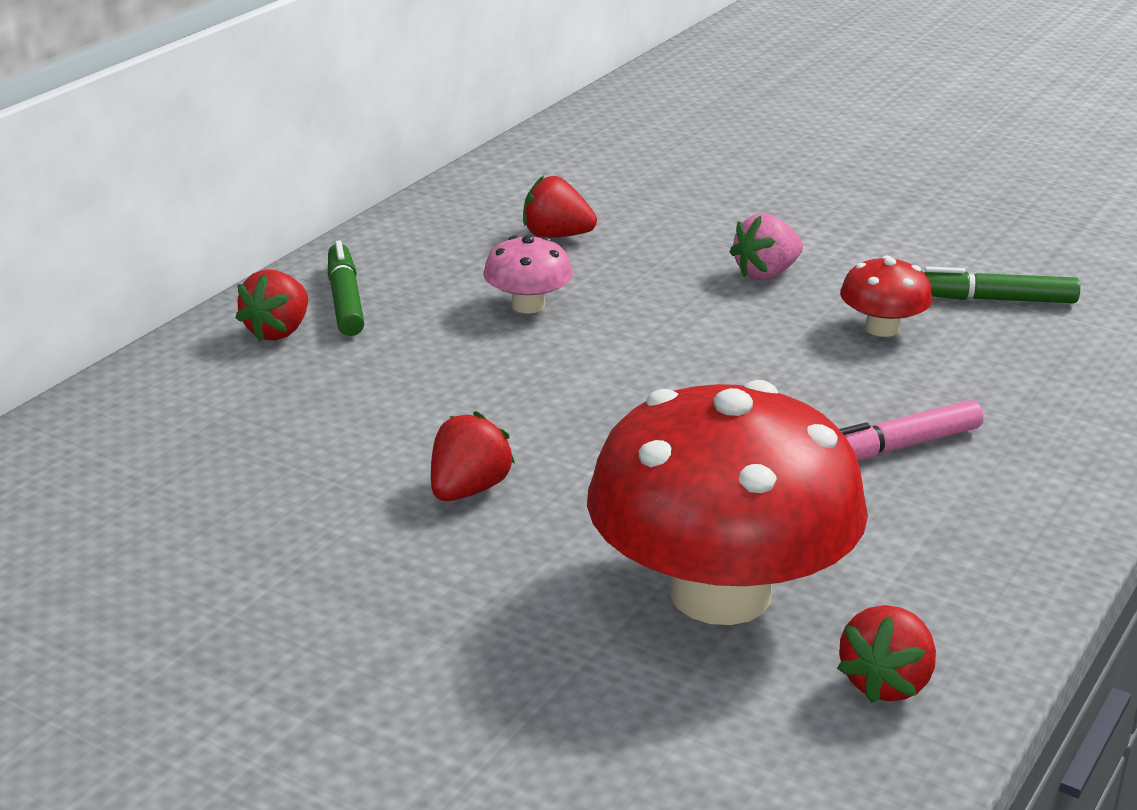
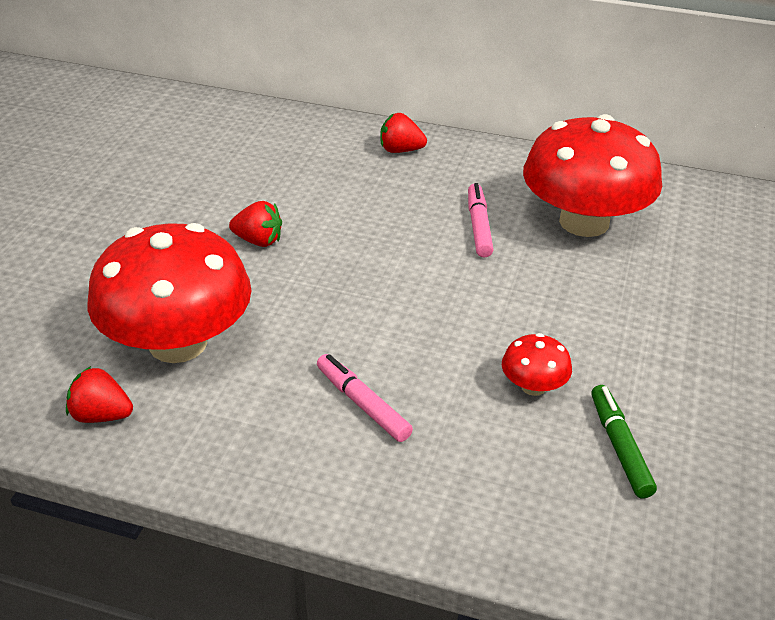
camera: 75 degrees right, 10 degrees up
green marker [328,240,364,336] -> none
pink mushroom [483,235,573,314] -> pink marker [468,183,494,258]
red strawberry [523,175,597,238] -> red mushroom [523,114,662,237]
pink strawberry [730,213,803,280] -> none

